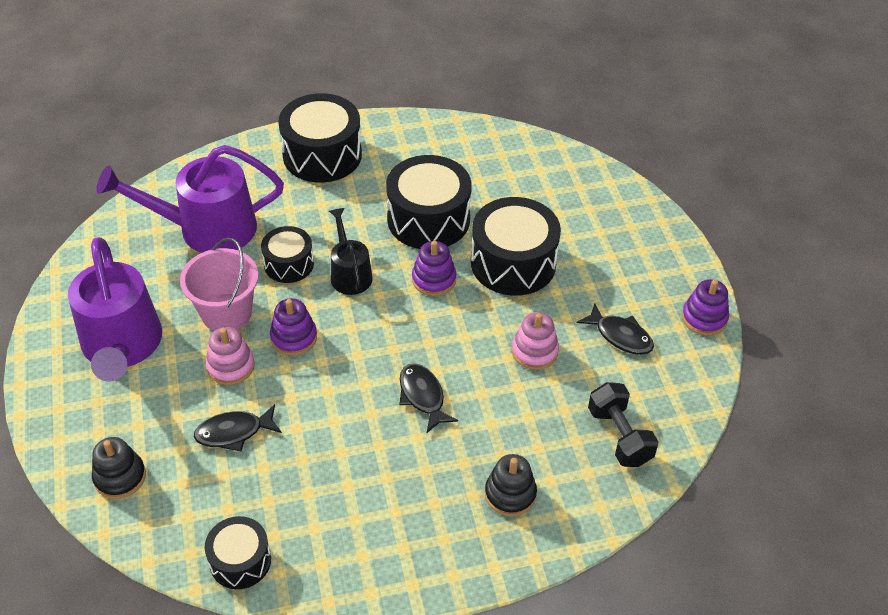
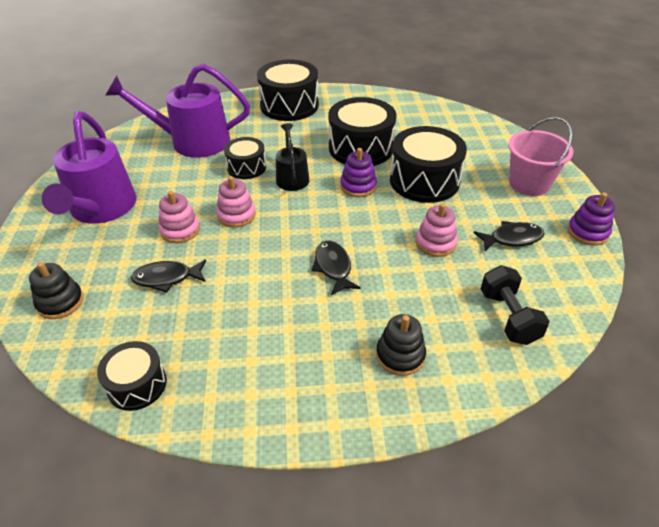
camera: 10 degrees right, 5 degrees down
pink bucket [180,238,259,331] -> pink bucket moved to [508,117,573,196]
purple stacking toy [270,298,317,356] -> pink stacking toy [216,176,256,228]
black fish [577,303,654,355] -> black fish turned 60 degrees counterclockwise [473,221,545,251]

